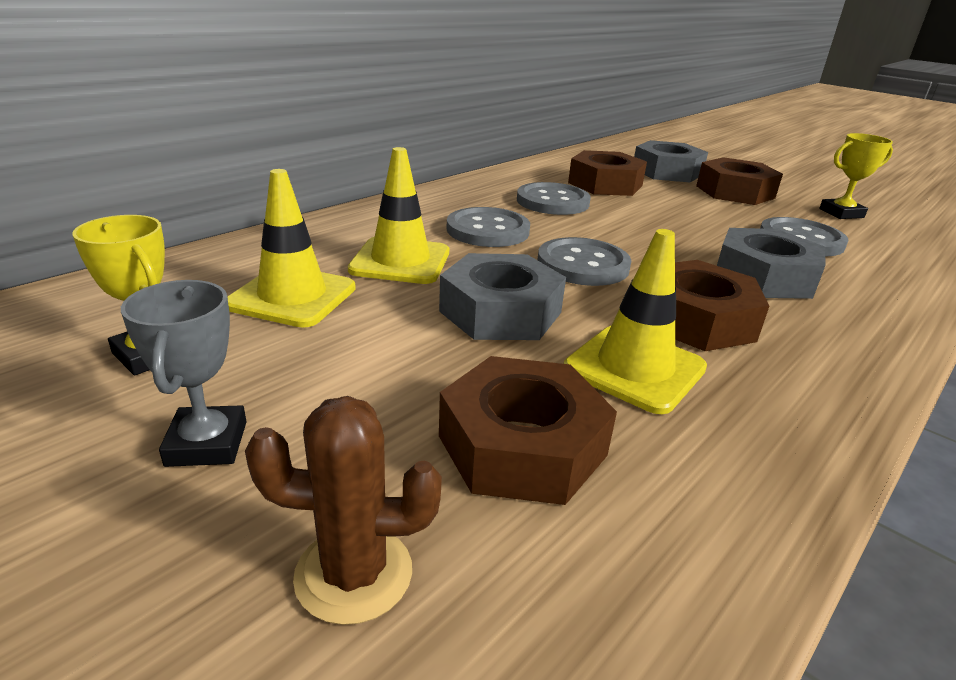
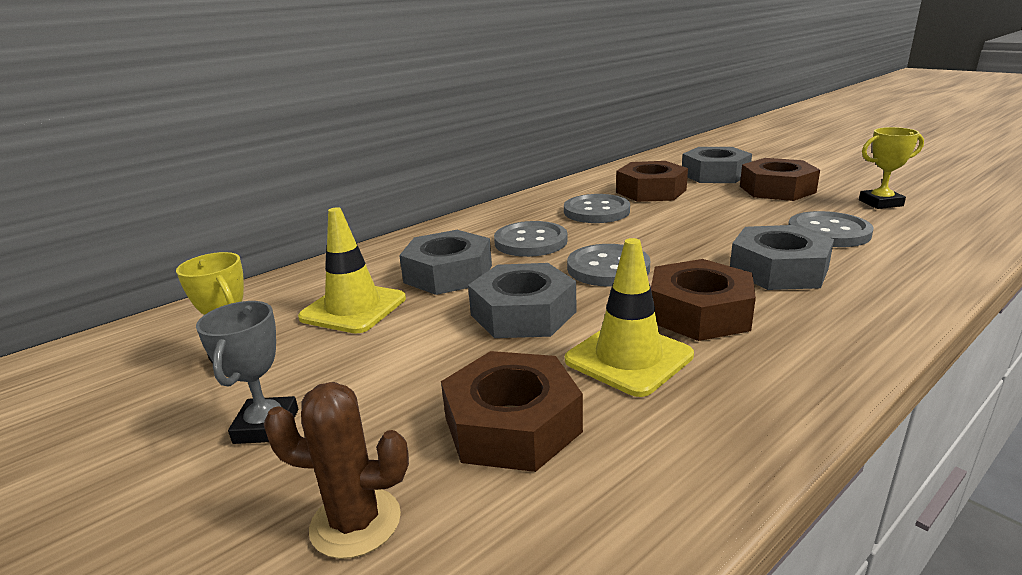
camera: 10 degrees right, 5 degrees down
yellow traffic cone [348,147,449,284] -> grey nut [399,230,492,295]

